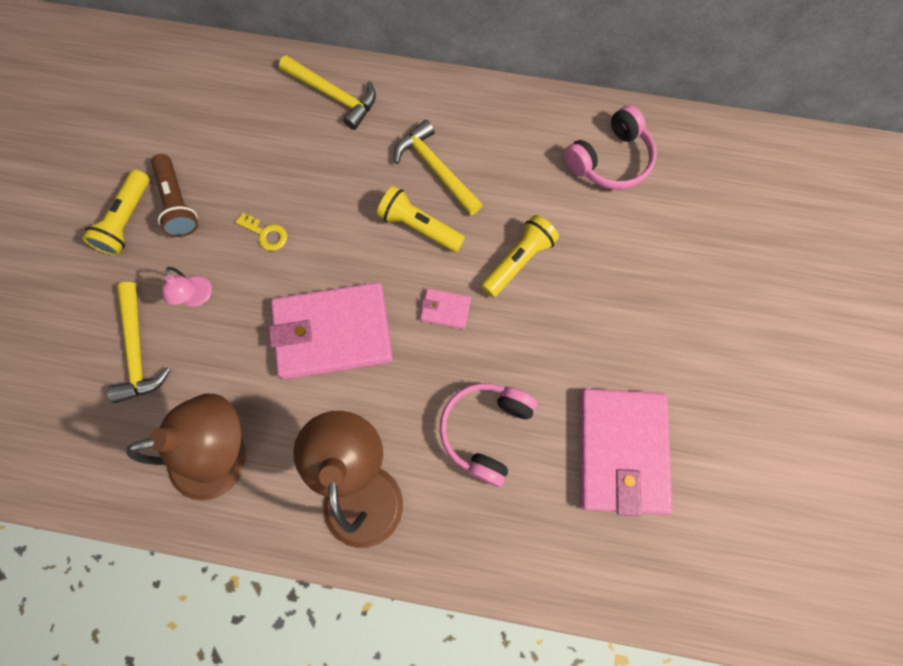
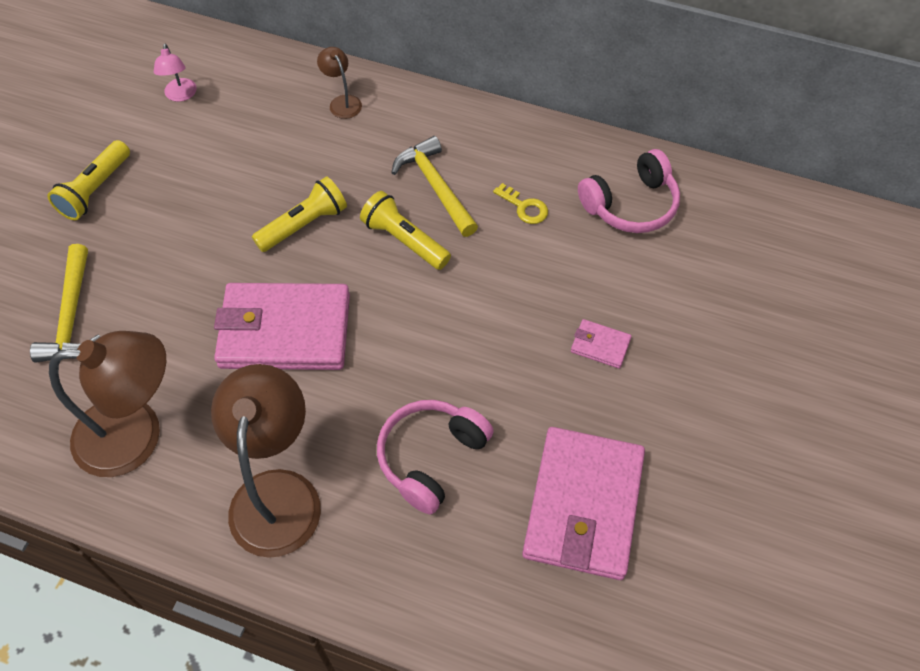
camera: 10 degrees right, 15 degrees down
brown flashlight [151,154,198,237] -> none
pink lamp [162,267,212,307] -> pink lamp moved to [154,44,197,102]
yellow key [235,213,287,251] -> yellow key moved to [493,183,548,224]
yellow hammer [279,55,376,130] -> brown lamp [317,47,362,119]
pink wallet [420,289,471,329] -> pink wallet moved to [571,319,632,369]
yellow flashlight [481,215,559,297] -> yellow flashlight moved to [252,177,347,252]

